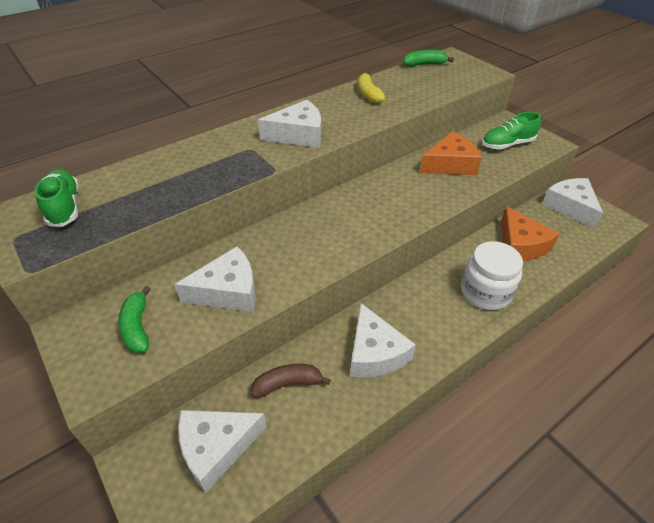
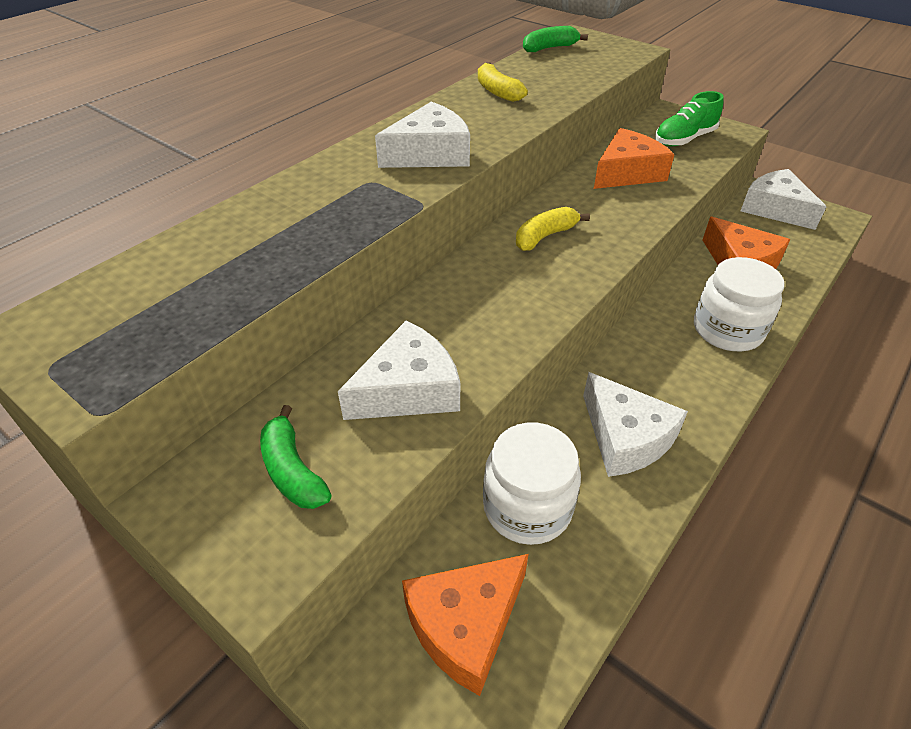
camera: 15 degrees left, 0 degrees up
green shoe [35,169,79,227] -> none
white cheese [178,410,267,493] -> orange cheese [402,554,529,696]
brown banana [251,364,331,398] -> white jar [483,422,581,545]
none -> yellow banana [516,207,590,251]

